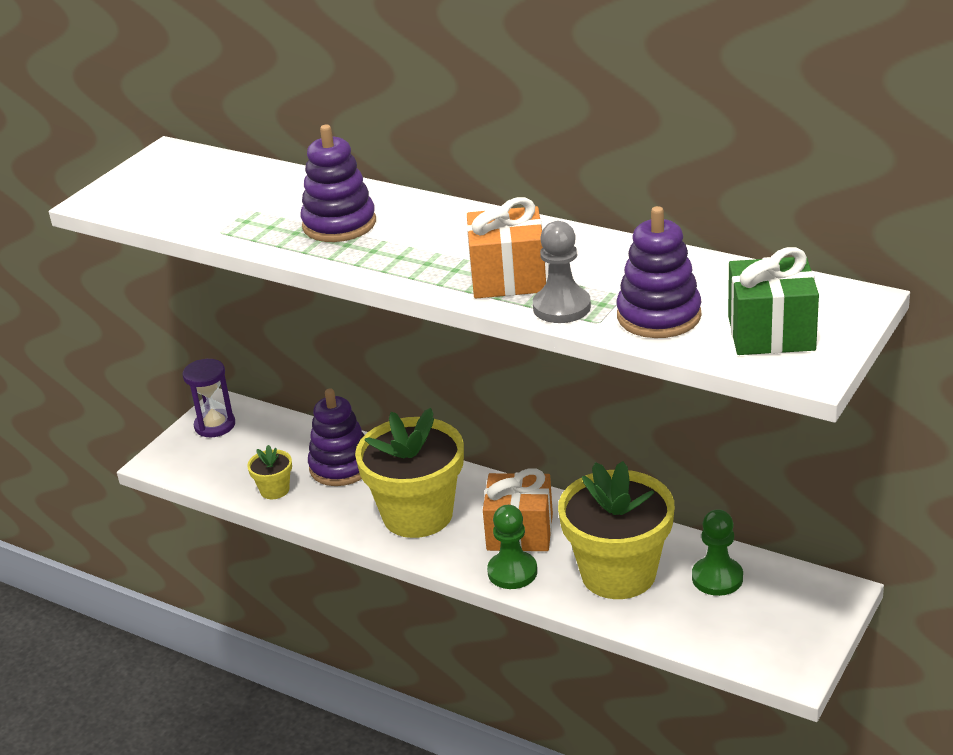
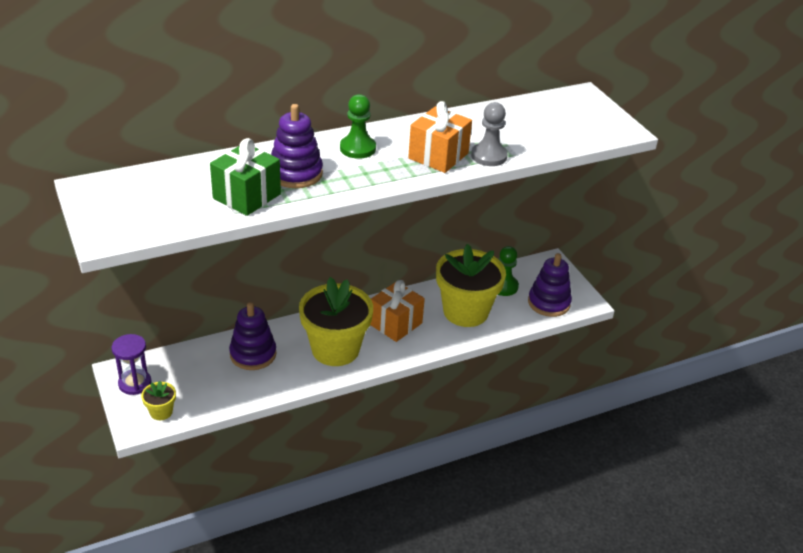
camera: 60 degrees left, 5 degrees up
yellow flower pot [247,445,292,499] -> yellow flower pot moved to [141,381,176,420]
green pawn [487,505,537,589] -> green pawn moved to [340,94,376,159]
purple stacking toy [616,206,701,338] -> purple stacking toy moved to [528,253,572,317]
green gift [728,247,819,355] -> green gift moved to [210,138,281,216]

